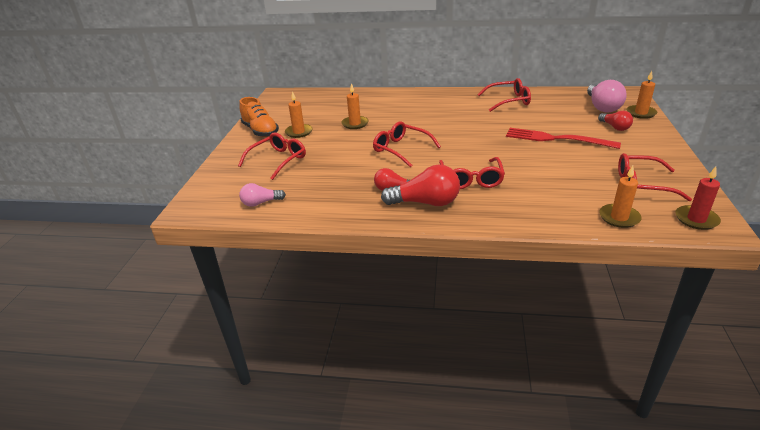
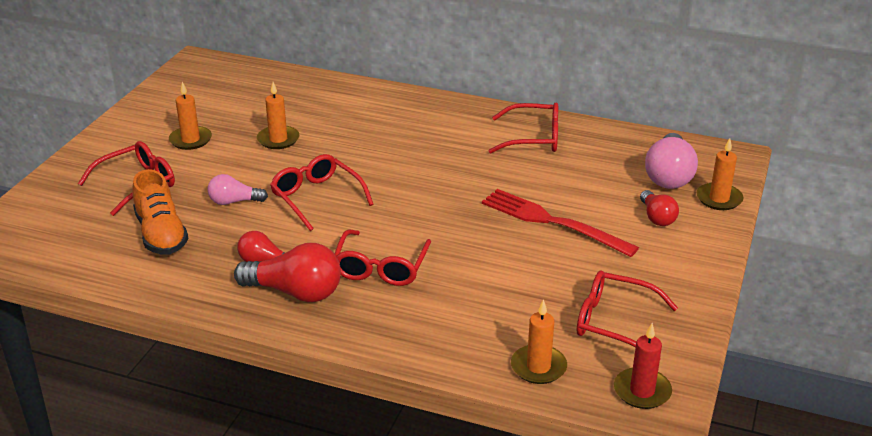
camera: 10 degrees right, 0 degrees up
orange shoe [239,97,279,137] -> orange shoe moved to [132,169,189,255]
pink light bulb [239,183,286,207] -> pink light bulb moved to [208,174,268,205]

